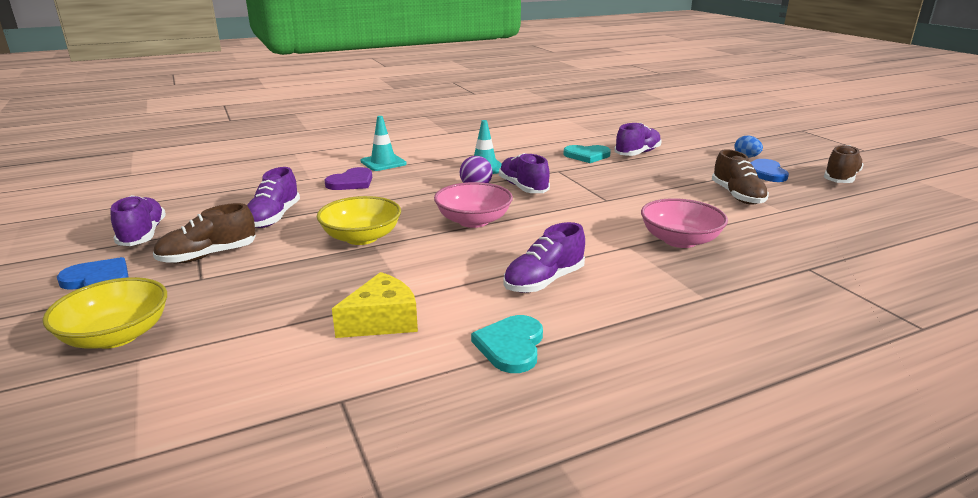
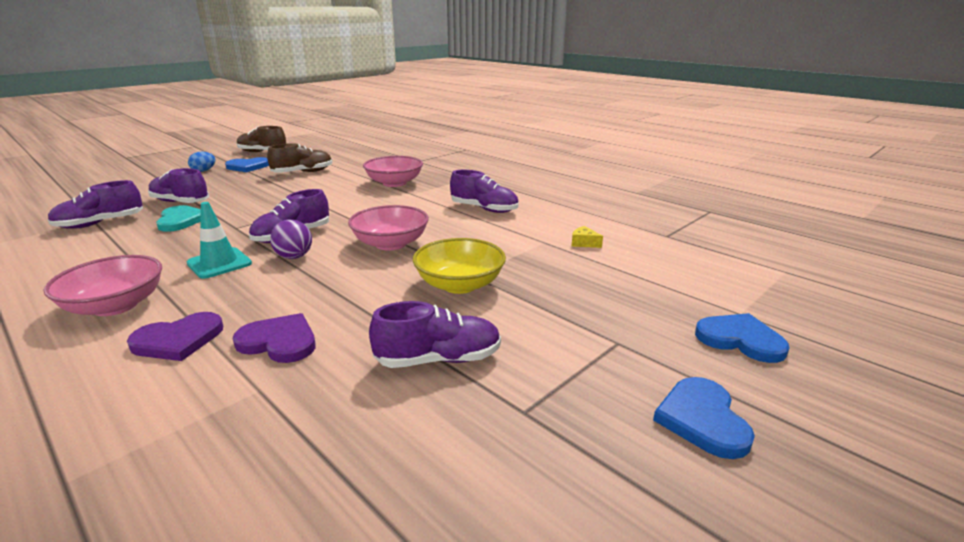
camera: 110 degrees left, 0 degrees up
yellow bowl [43,277,167,349] -> blue heart [695,313,790,363]
purple shoe [111,195,166,246] -> purple shoe moved to [48,180,143,229]
brown shoe [153,203,256,264] -> none
yellow cheese [332,272,418,338] -> yellow cheese [571,226,603,248], size x0.50
turquoise traffic cone [361,116,407,171] -> purple heart [127,312,223,361]
turquoise heart [471,315,543,373] -> none
none -> pink bowl [44,255,162,316]

